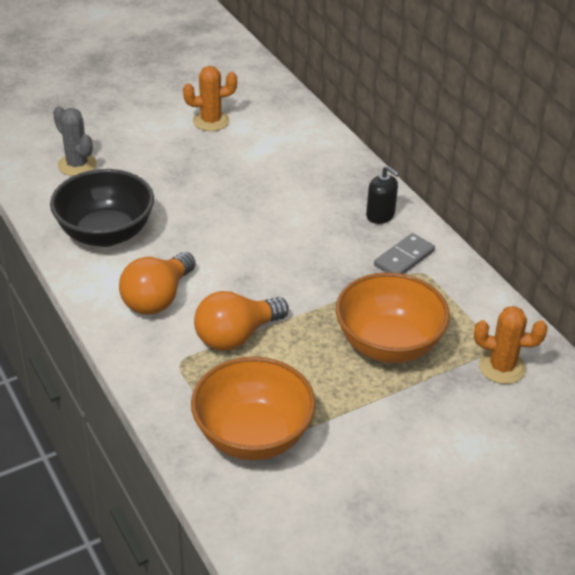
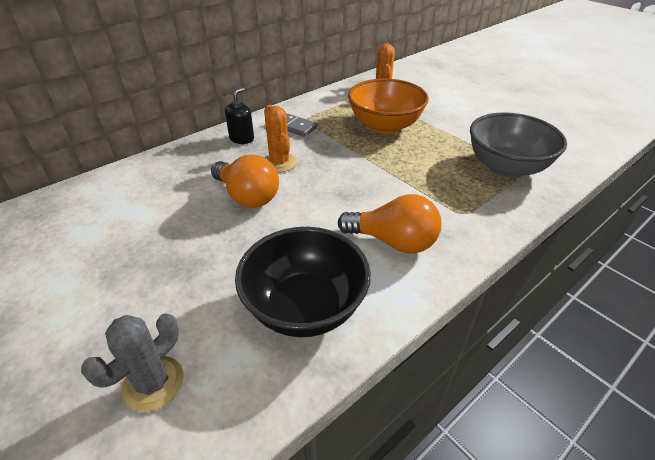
camera: 100 degrees left, 0 degrees up
orange cactus [183,66,237,131] -> orange cactus moved to [264,105,298,172]
orange bowl [191,357,316,460] -> grey bowl [470,112,567,178]
orange light bulb [194,291,289,351] -> orange light bulb moved to [211,154,279,208]

